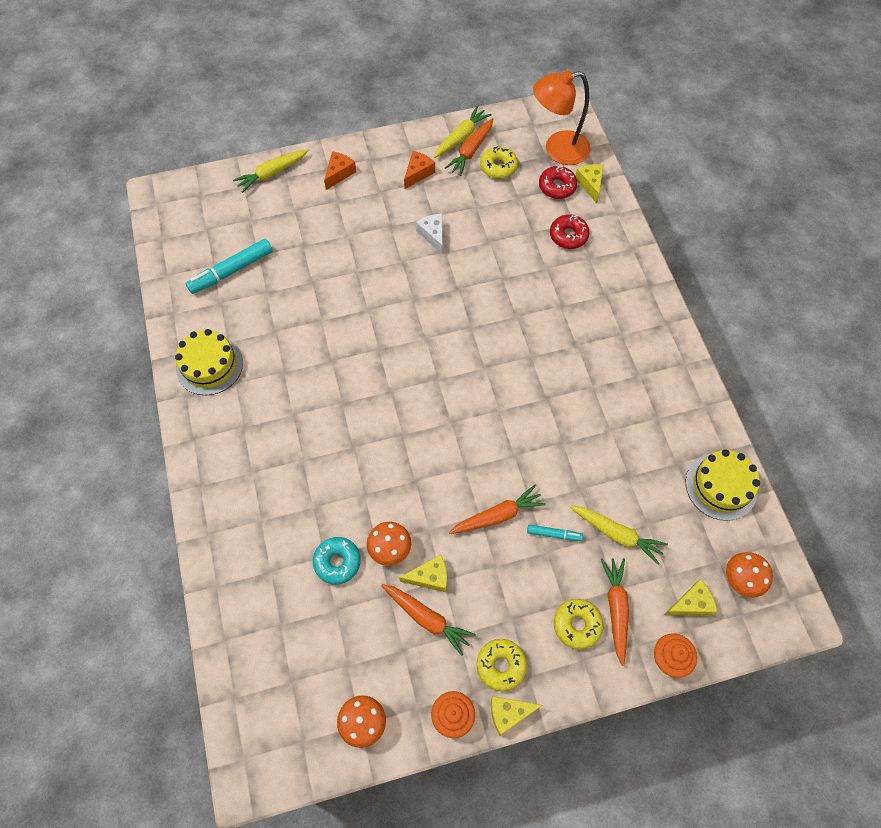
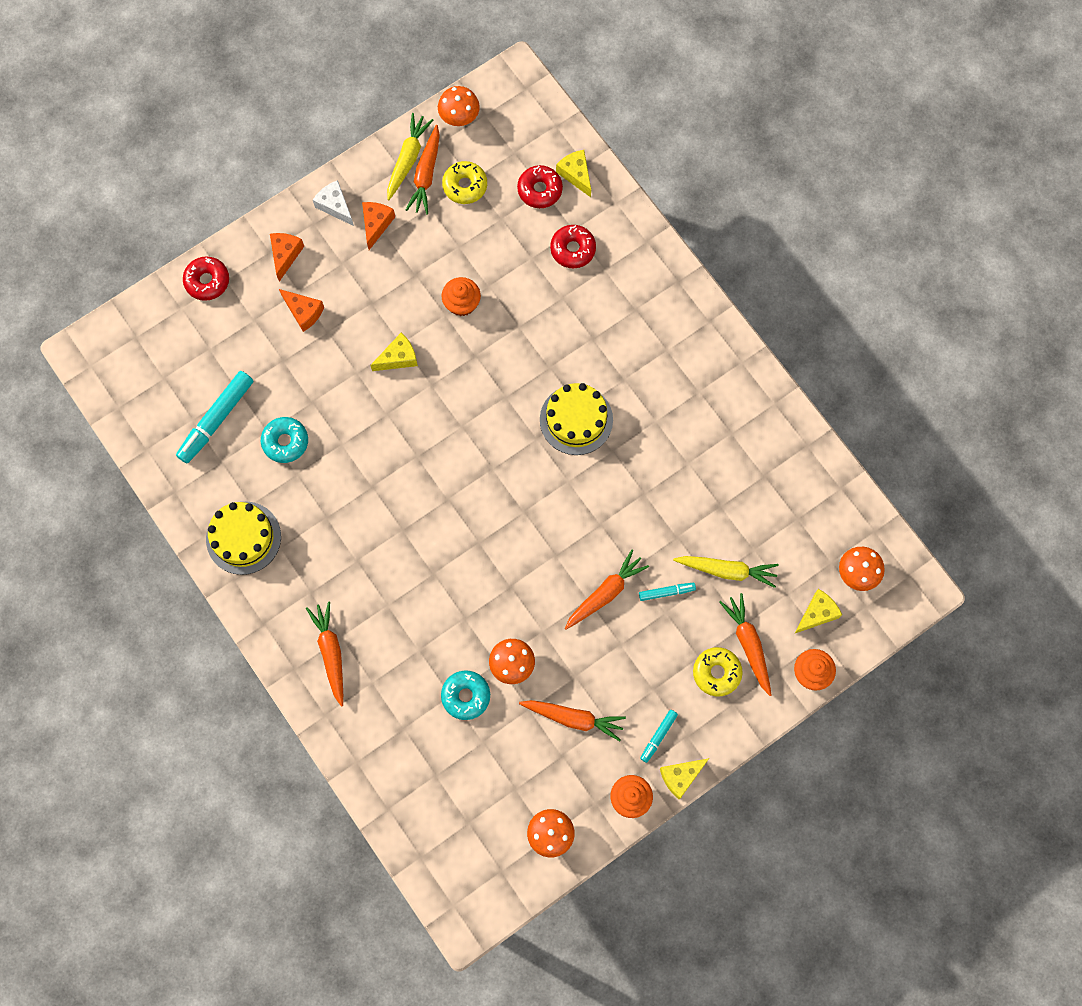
camera: 20 degrees left, 10 degrees up
yellow carrot [233,149,309,193] -> red donut [183,256,229,301]
yellow cheese [399,554,447,592] -> yellow cheese moved to [370,333,418,371]
white cheese [416,214,443,254] -> white cheese moved to [313,180,354,226]
yellow donut [476,639,527,691] -> turquoise marker [640,710,678,763]
orange lamp [533,70,591,165] -> none
yellow cake [686,449,760,521] -> yellow cake moved to [540,383,613,455]
none -> turquoise donut [261,417,308,463]
none -> orange cheese [279,289,324,332]
none -> orange carrot [306,601,343,707]
none -> orange mushroom [438,86,480,126]
none -> orange cupcake [442,277,481,316]

